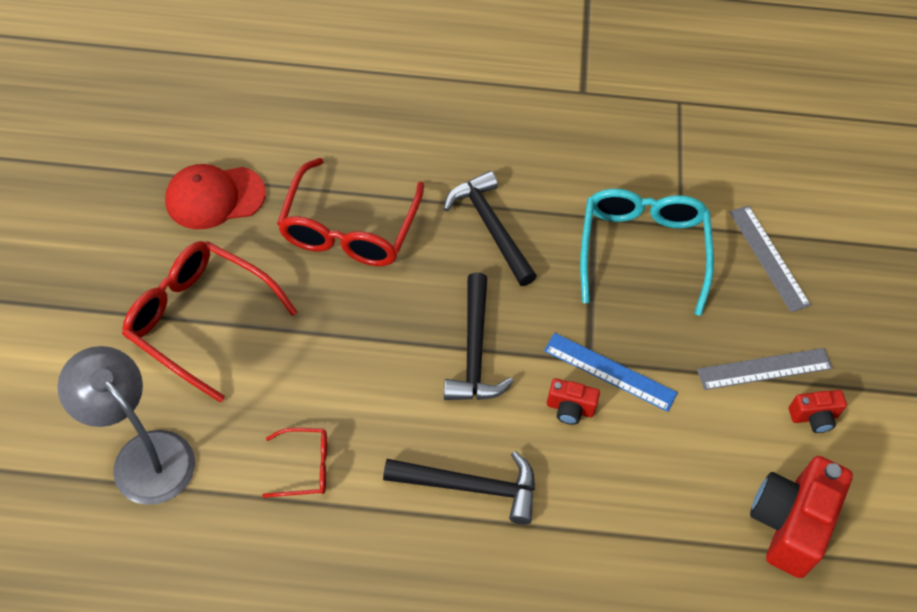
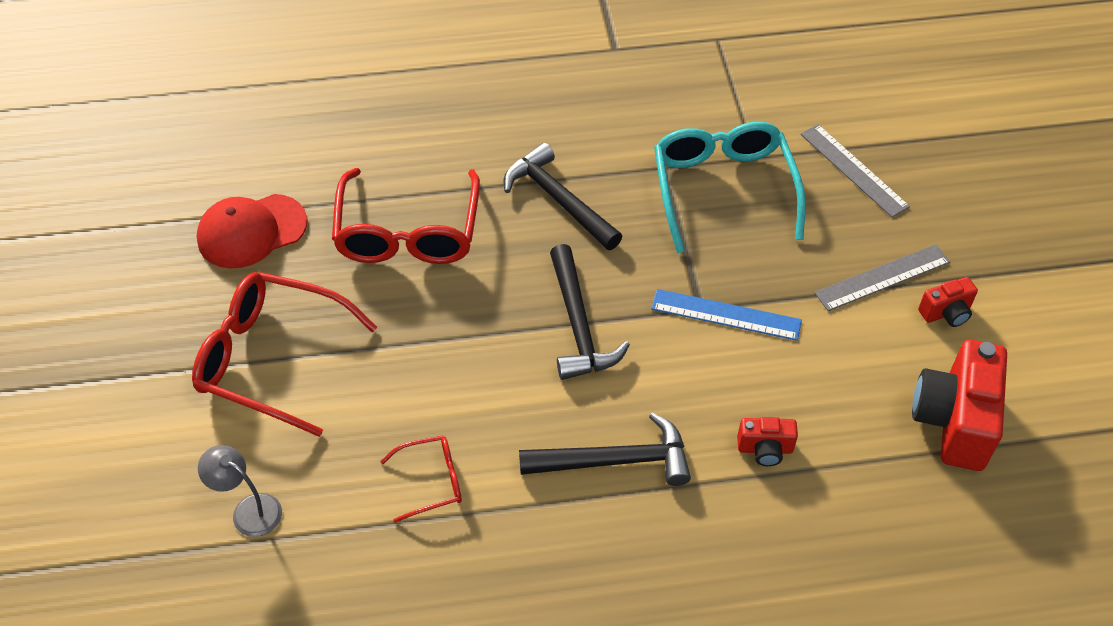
camera: 10 degrees left, 5 degrees down
grey lamp [57,346,195,505] -> grey lamp [198,445,282,537], size x0.54
red camera [547,378,600,425] -> red camera moved to [737,417,798,466]

